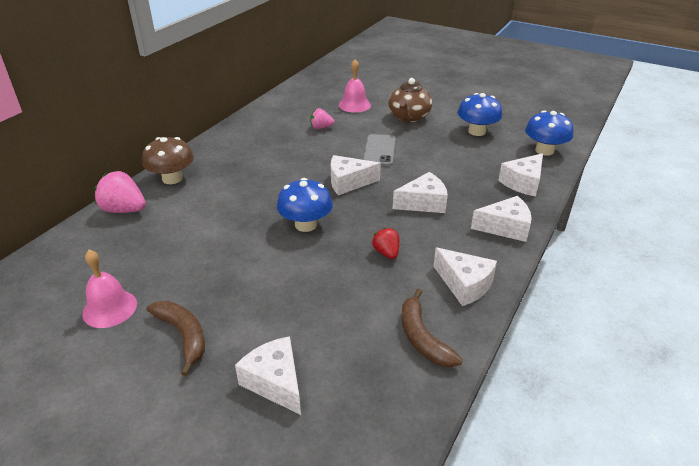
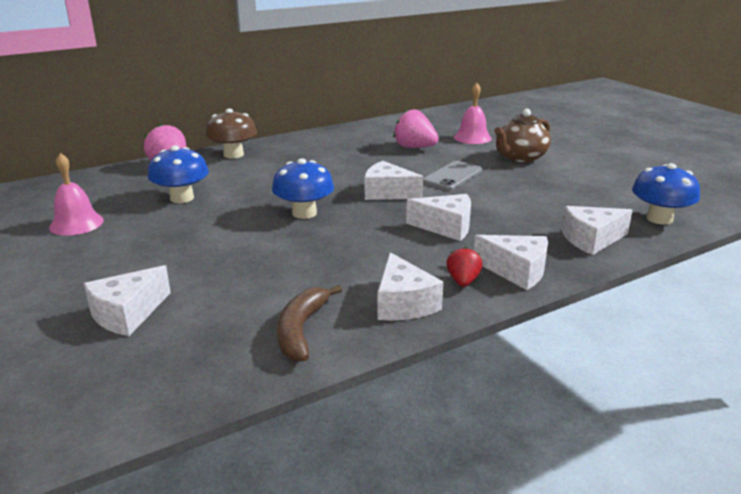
camera: 30 degrees right, 10 degrees down
brown banana [146,301,205,376] -> none
white cheese [235,336,301,415] -> white cheese turned 135 degrees counterclockwise [84,265,171,336]
pink strawberry [310,108,334,129] -> pink strawberry [393,109,439,148], size x1.66
red strawberry [372,228,399,259] -> red strawberry moved to [446,247,483,287]
blue mushroom [458,93,502,136] -> blue mushroom moved to [148,146,209,203]

